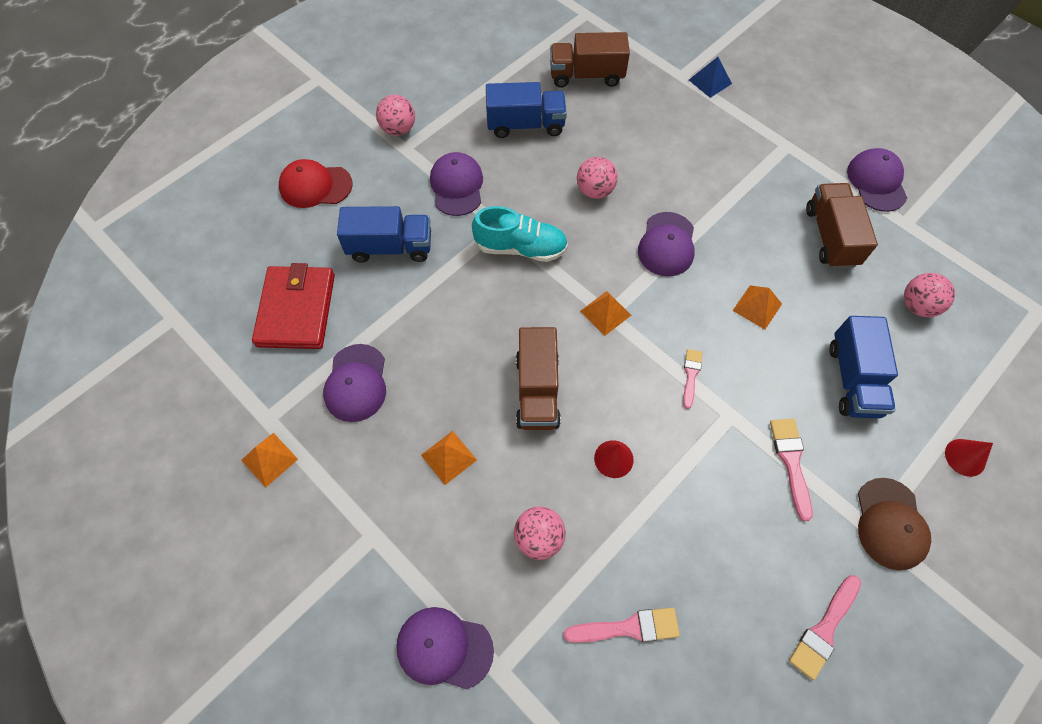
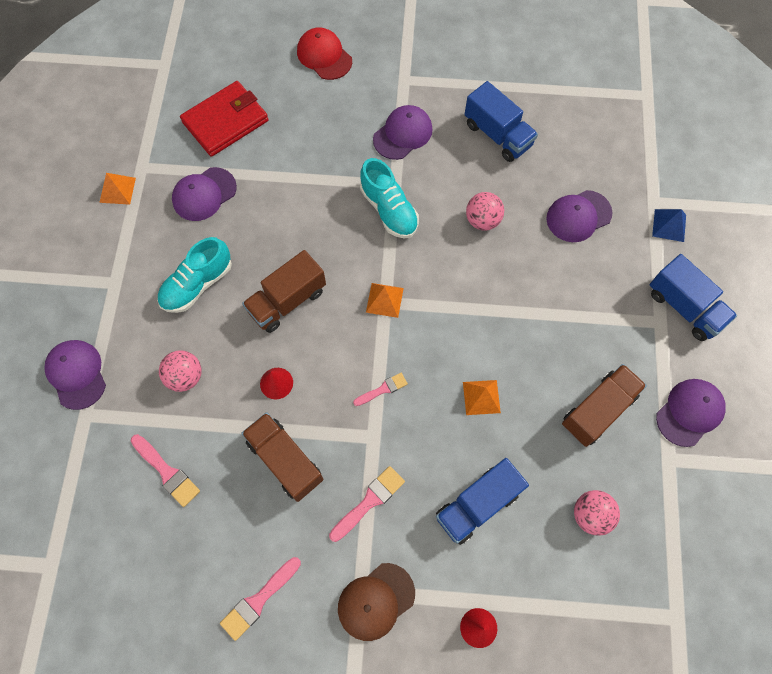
camera: 50 degrees right, 5 degrees up
blue truck [337,206,431,263] -> blue truck moved to [650,254,737,341]
pink ball [376,95,415,136] -> none
orange pyramid [421,431,477,485] -> turquoise shoe [157,237,232,313]
brown truck [550,32,630,88] -> brown truck moved to [241,412,323,502]
purple cap [638,212,695,276] -> purple cap moved to [546,190,613,242]
pink brush [789,575,861,680] -> pink brush turned 45 degrees counterclockwise [220,557,301,641]

